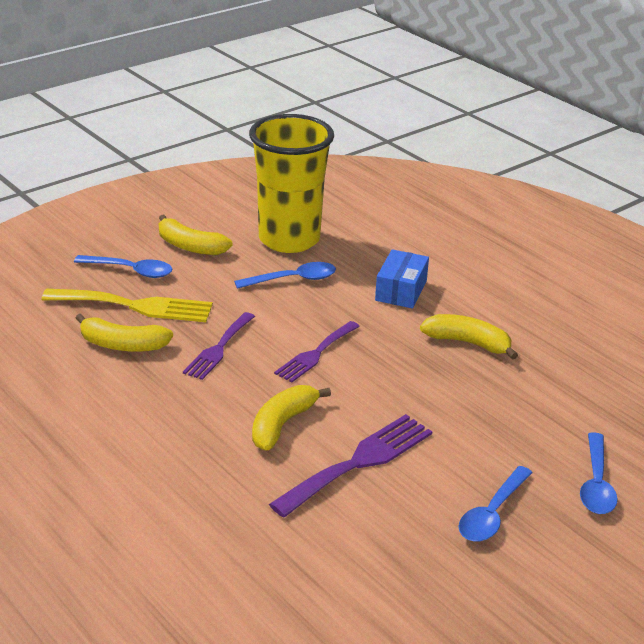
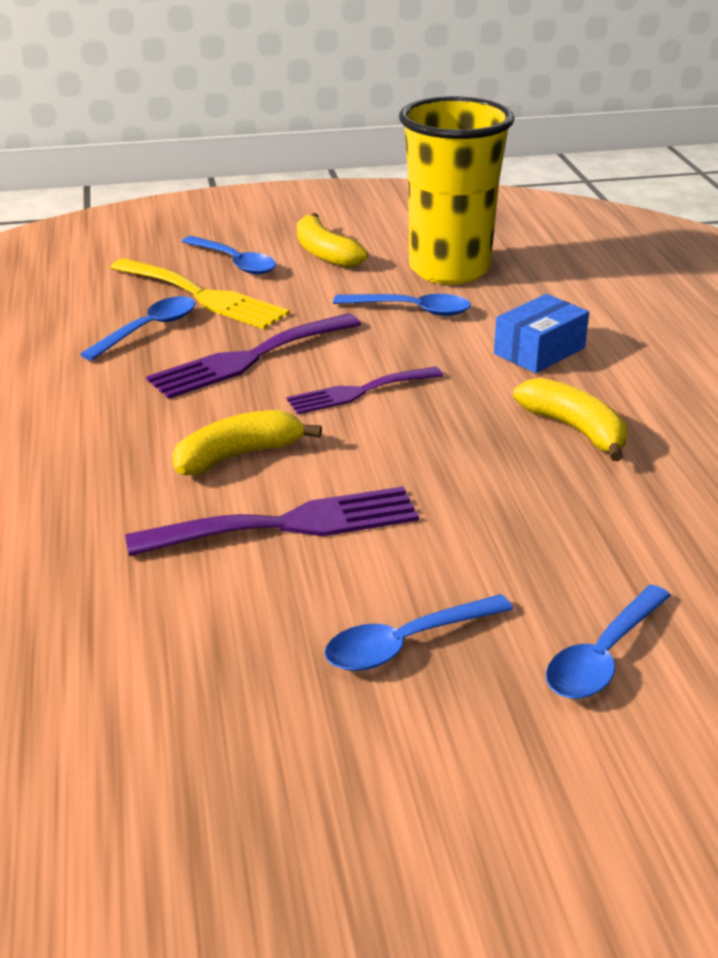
camera: 30 degrees right, 0 degrees up
yellow banana [75,314,173,352] -> blue spoon [80,296,196,361]
purple fork [183,312,255,380] -> purple fork [146,313,361,399], size x1.51

